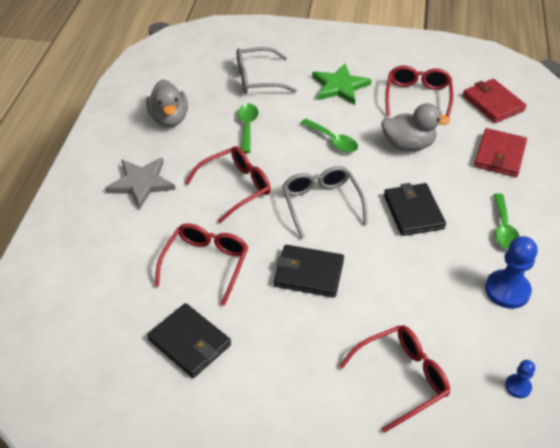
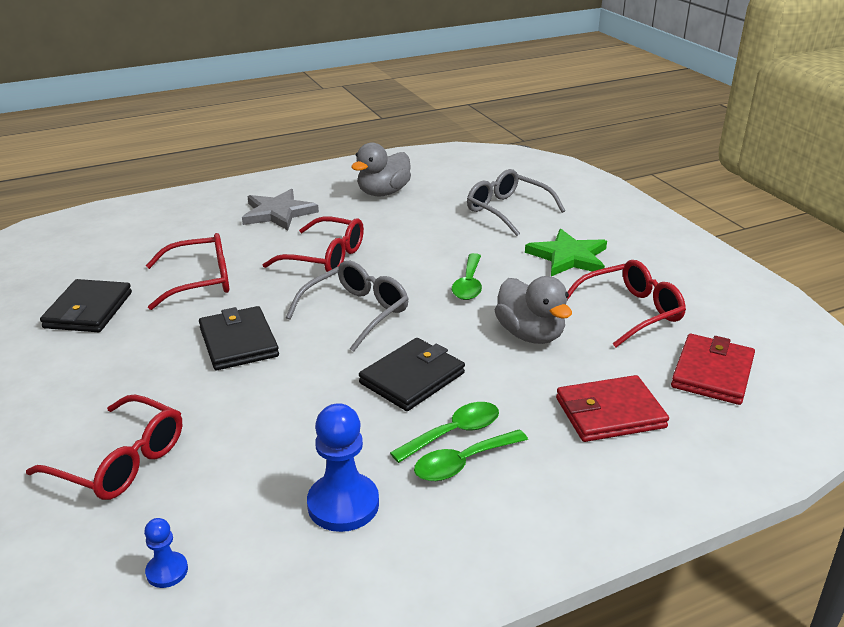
camera: 55 degrees right, 15 degrees down
green spoon [238,103,258,153] -> green spoon moved to [390,402,499,463]

